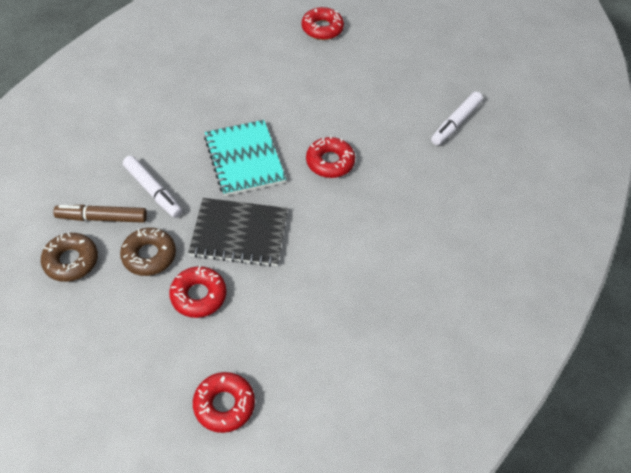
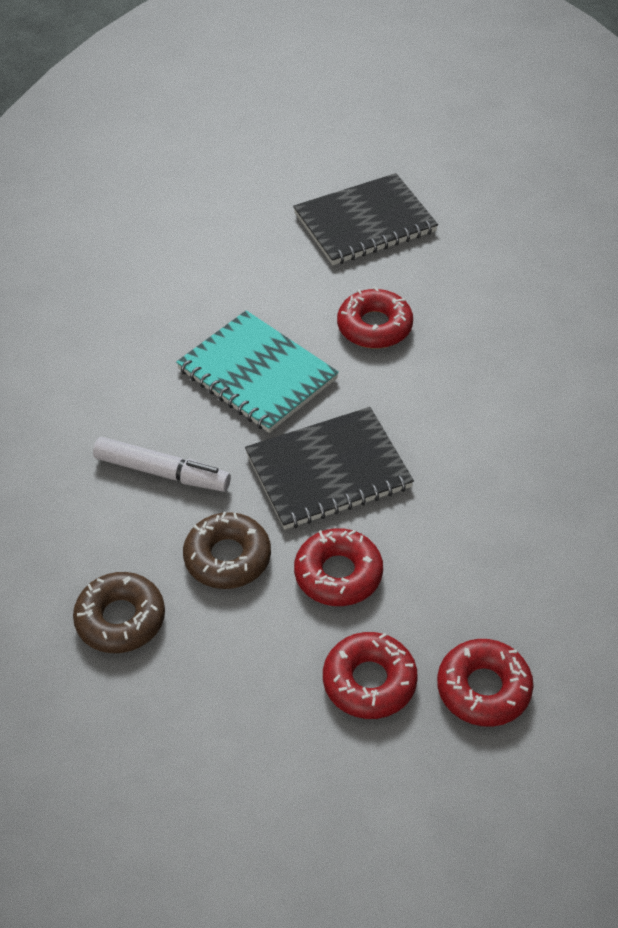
camera: 25 degrees left, 5 degrees down
brown marker [53,205,147,223] -> none
red donut [302,7,344,40] -> red donut moved to [323,632,418,719]
white marker [431,92,483,145] -> none
none -> black notebook [293,173,438,265]

